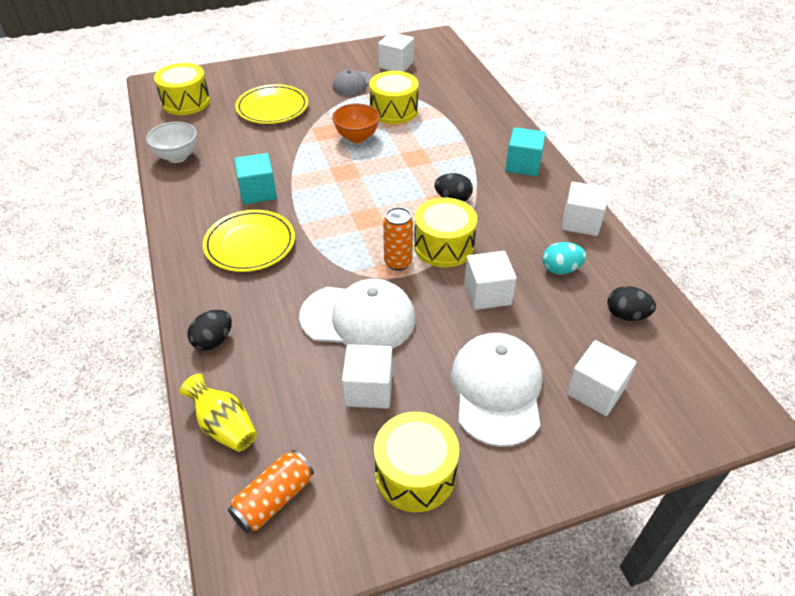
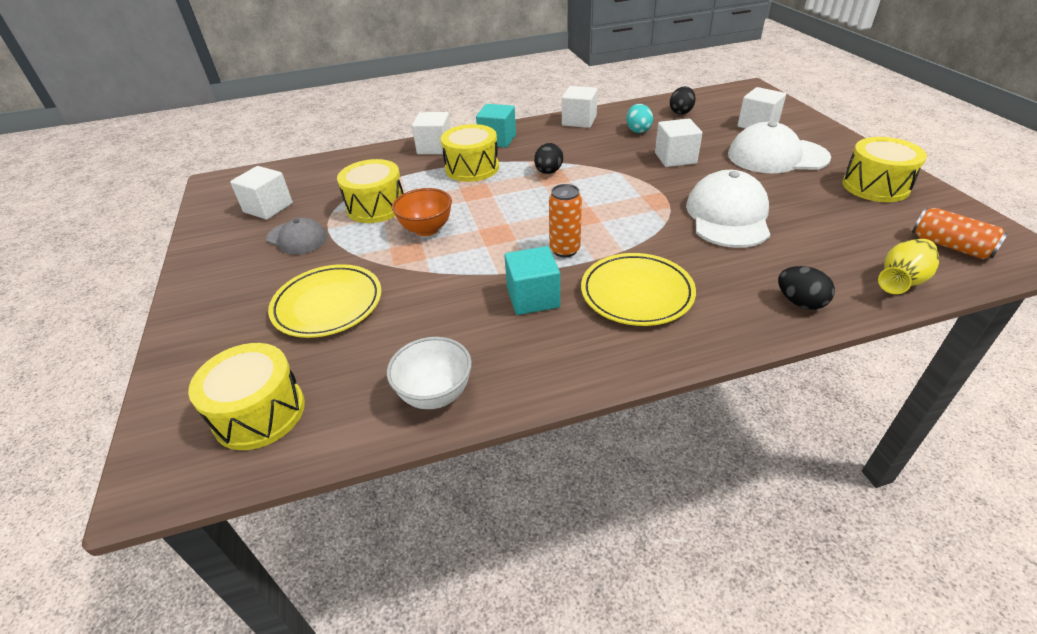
camera: 85 degrees left, 5 degrees down
white cube [342,344,393,409] -> white cube moved to [412,112,451,154]
orange can [383,207,413,271] -> orange can moved to [549,184,582,257]
yellow drum [414,198,477,267] -> yellow drum moved to [441,124,499,182]

